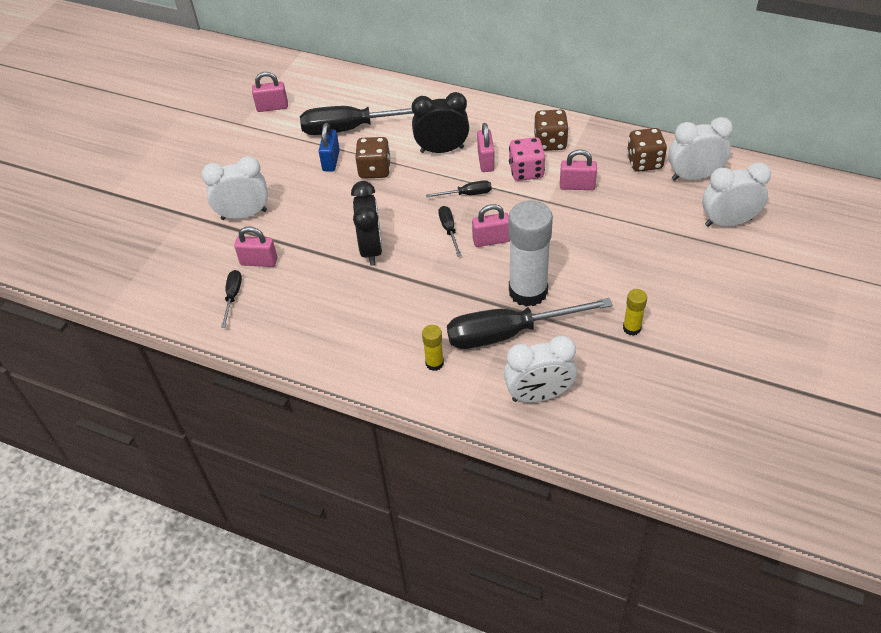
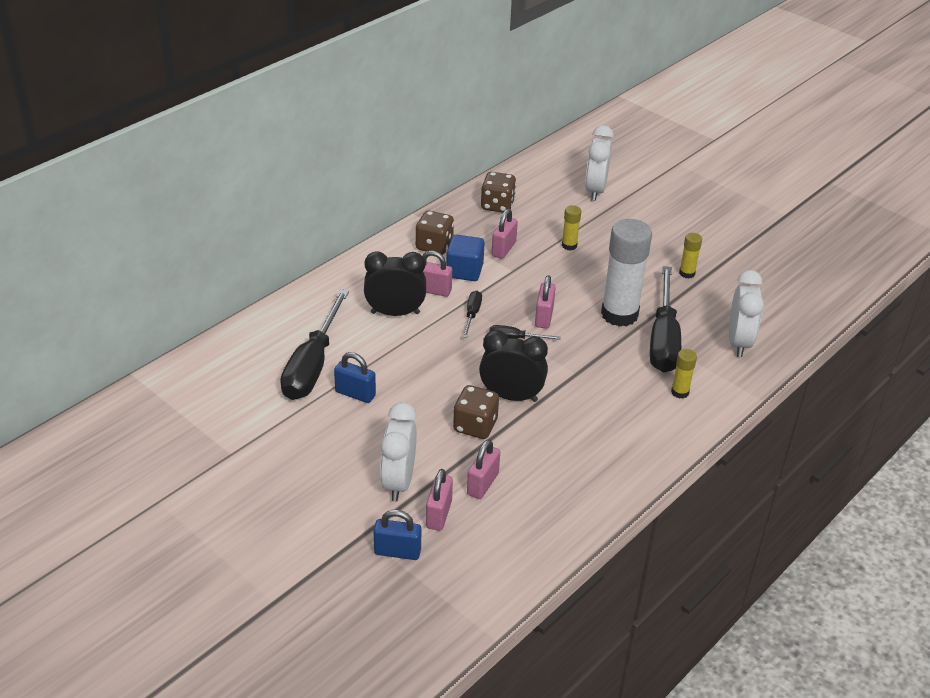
camera: 75 degrees left, 10 degrees down
black screwdriver [221,270,242,328] -> none
pink padlock [252,72,288,112] -> pink padlock moved to [426,469,453,531]
brown dice [355,137,391,179] -> brown dice moved to [453,385,499,439]
black clock [412,92,469,153] -> black clock turned 75 degrees clockwise [364,251,426,316]
pink dice [509,137,545,181] -> blue cube [446,235,484,281]
white clock [668,117,733,181] -> none
none -> blue padlock [374,510,421,560]
none -> yellow glue stick [562,205,581,251]

